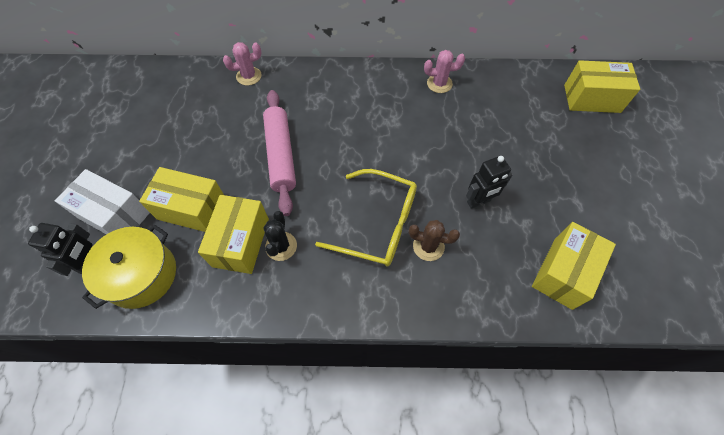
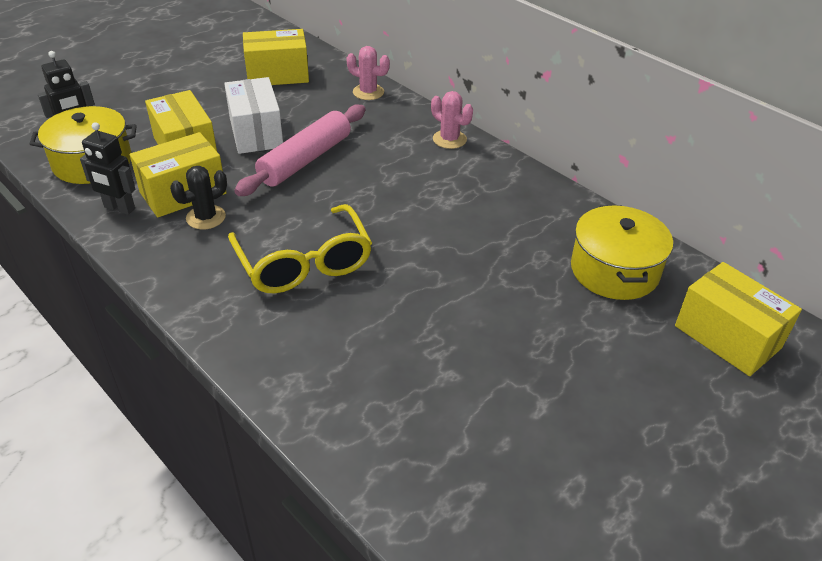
camera: 45 degrees right, 20 degrees down
white box [55,169,150,235] -> white box moved to [224,77,283,154]
brown cactus [409,220,460,261] -> none
pink cactus [424,50,465,93] -> pink cactus moved to [431,91,473,149]
black robot [466,156,512,209] -> black robot moved to [80,122,135,215]
yellow box [532,222,616,310] -> yellow box moved to [243,29,309,85]
none -> yellow pot [571,205,673,300]

